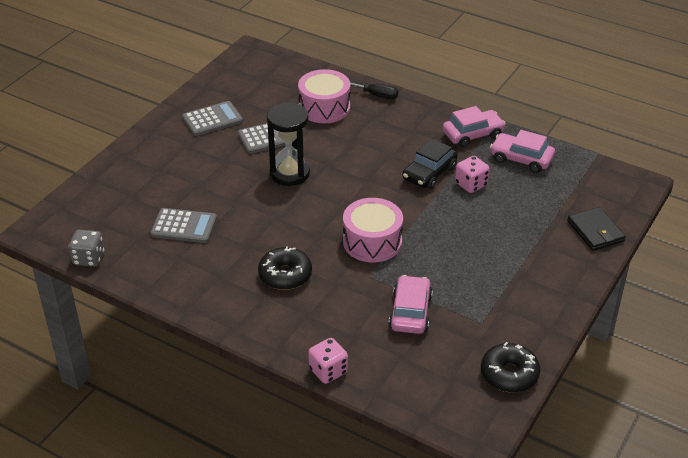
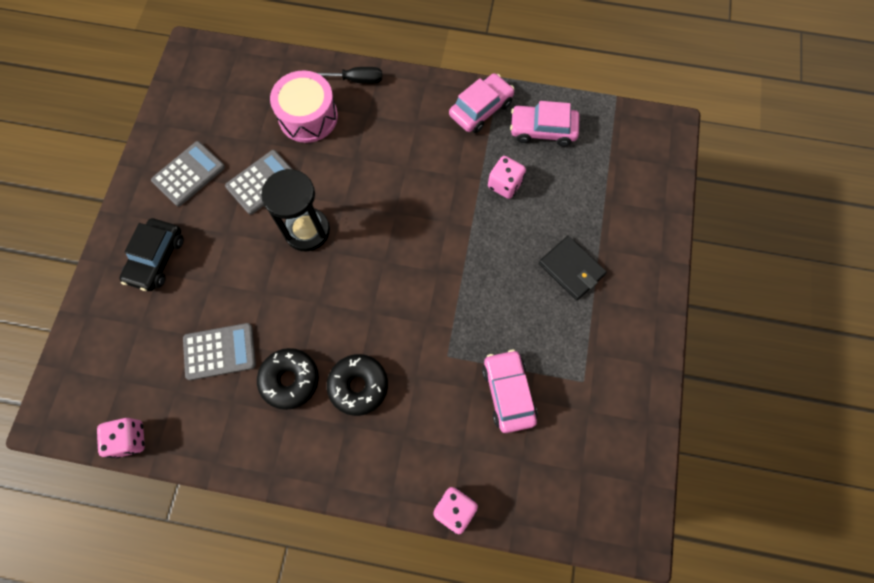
camera: 20 degrees left, 30 degrees up
grey dice [68,230,105,267] -> pink dice [97,418,145,458]
pink drum [343,198,403,262] -> none
black car [402,139,458,190] -> black car moved to [119,218,184,291]
black donut [481,342,540,393] -> black donut moved to [257,348,319,410]
black wallet [567,207,626,251] -> black wallet moved to [539,236,607,300]

